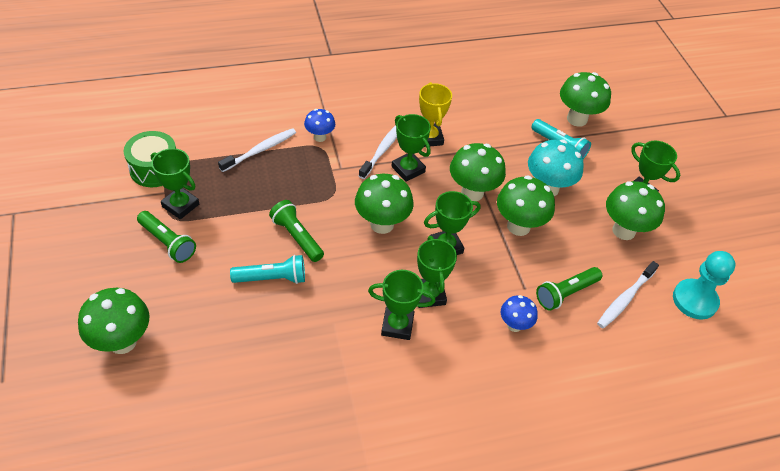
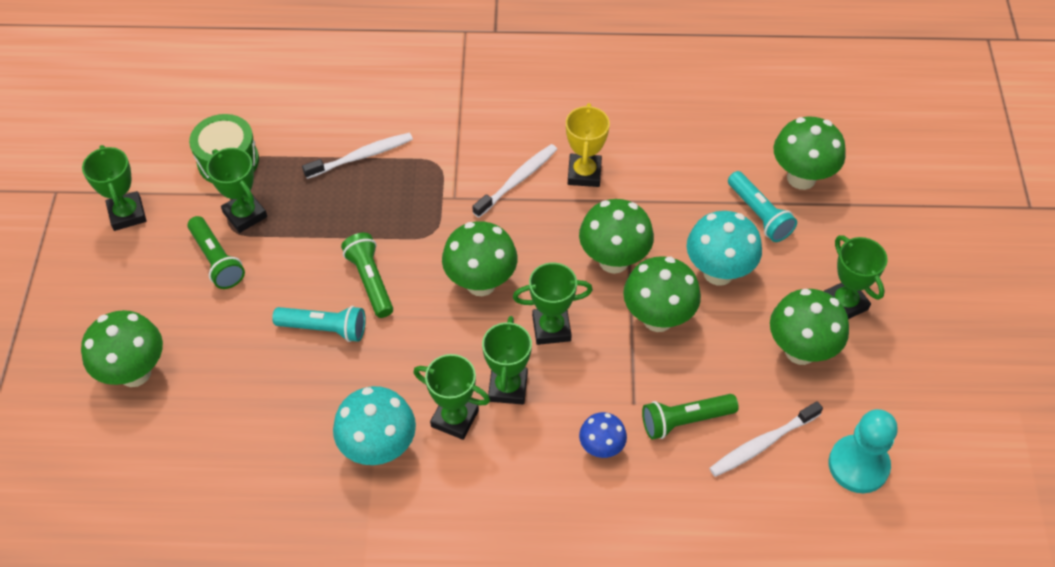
camera: 20 degrees right, 5 degrees up
blue mushroom [304,109,335,142] -> none
green trophy [391,114,431,182] -> green trophy moved to [82,145,147,231]
none -> turquoise mushroom [333,386,416,465]

